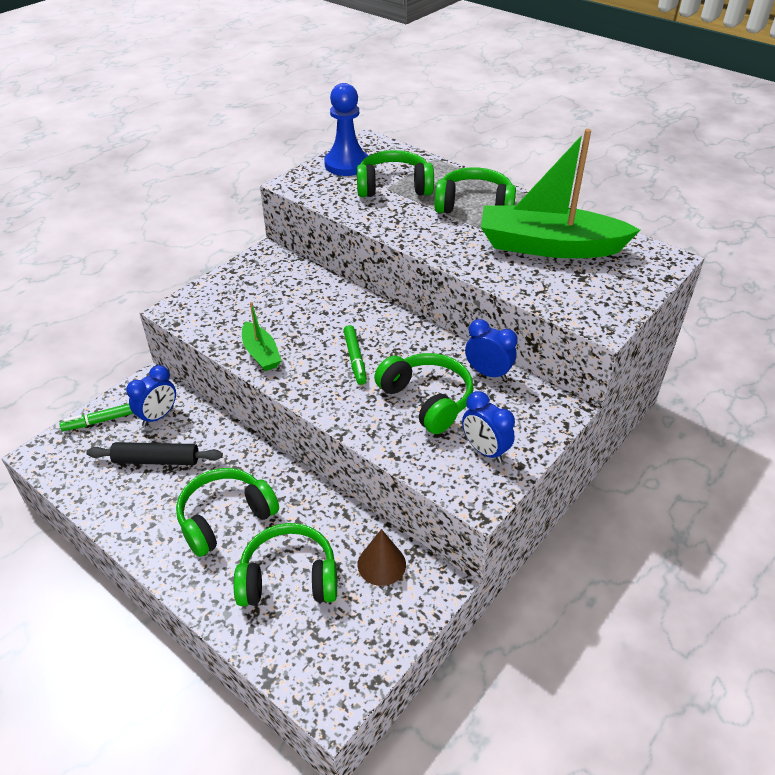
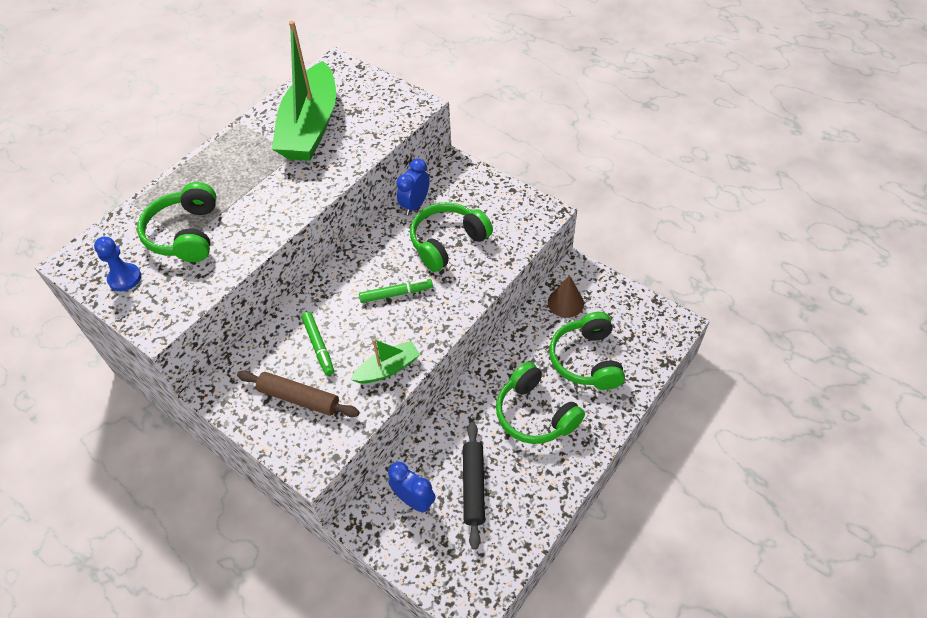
camera: 90 degrees left, 10 degrees up
green marker [59,404,134,431] -> green marker moved to [301,312,334,376]
blue pawn [324,83,368,176] -> blue pawn [94,236,141,291], size x0.61
green headphones [434,167,516,214] -> none
blue clock [462,391,515,463] -> none
none -> brown rolling pin [237,370,360,417]

